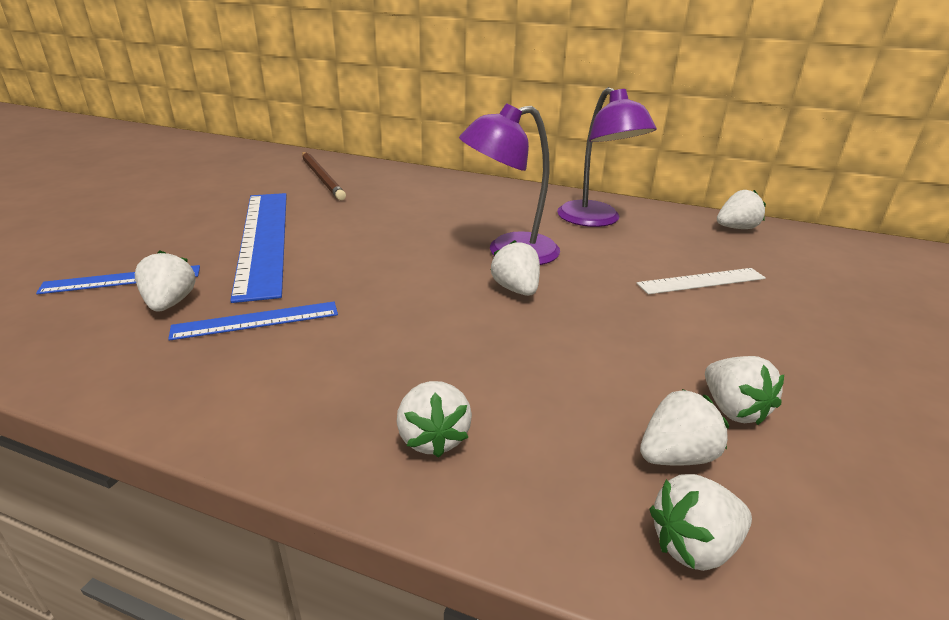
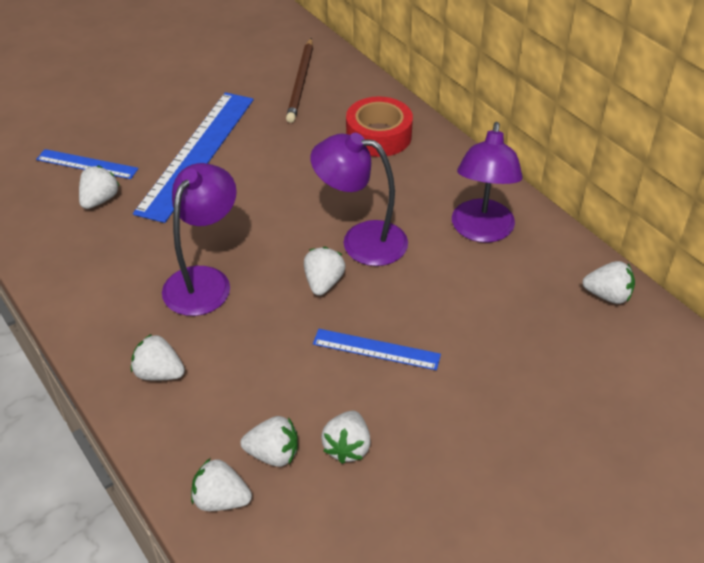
camera: 35 degrees right, 15 degrees up
blue ruler [168,302,338,341] -> blue ruler moved to [313,329,441,370]
white strawberry [396,381,472,458] -> white strawberry turned 90 degrees clockwise [131,334,185,381]
white ruler [637,268,766,294] -> none
none -> purple lamp [162,163,237,316]
none -> red tape [346,96,413,157]

